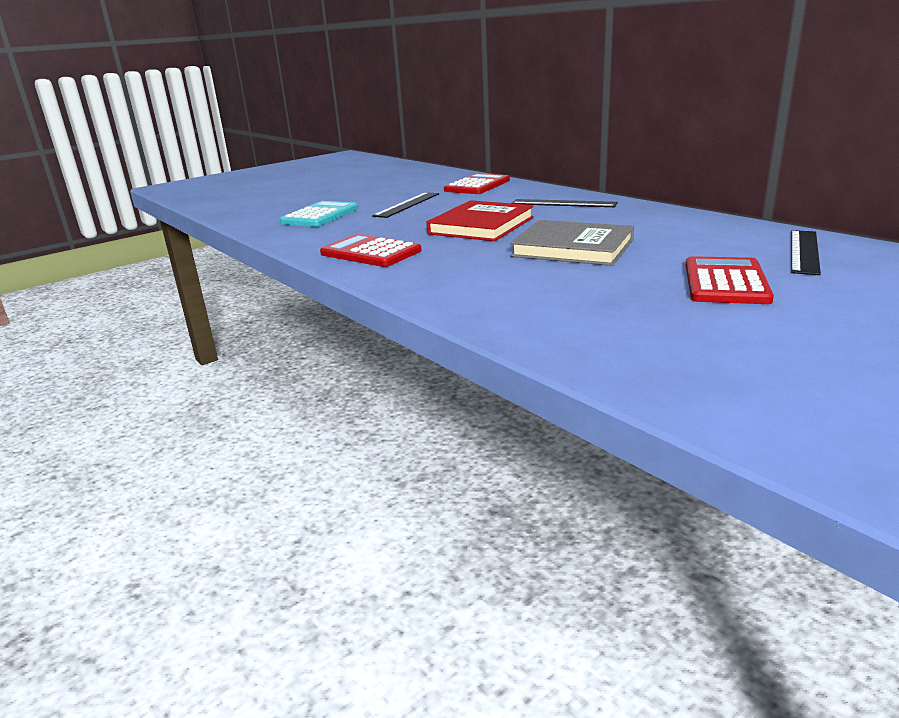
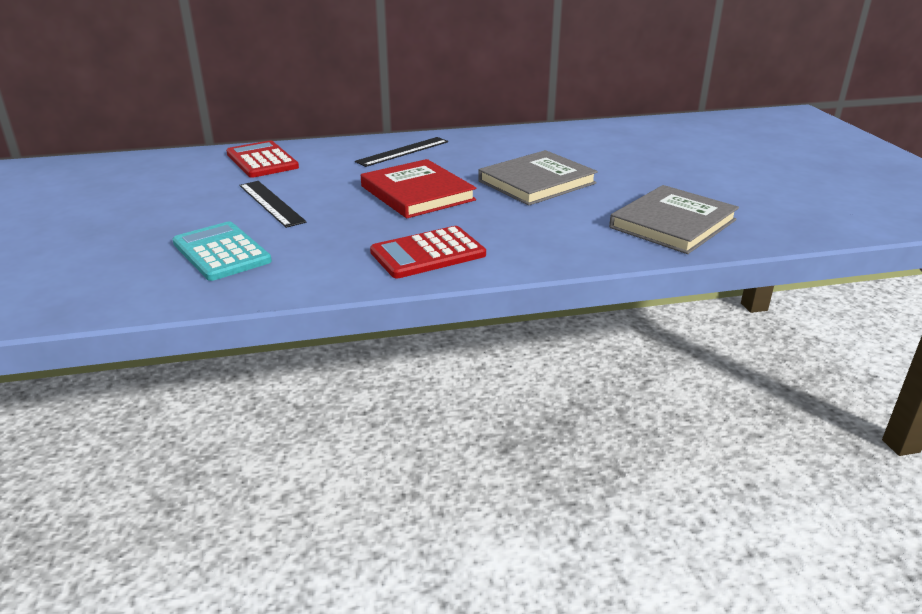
camera: 65 degrees left, 5 degrees up
red calculator [686,256,774,304] -> none
black ruler [791,230,821,275] -> none
none -> grey book [609,185,739,254]

